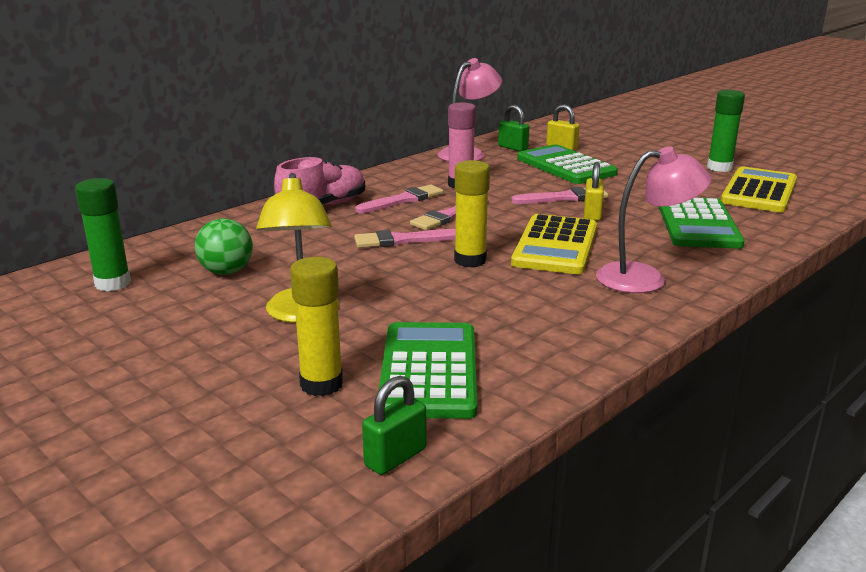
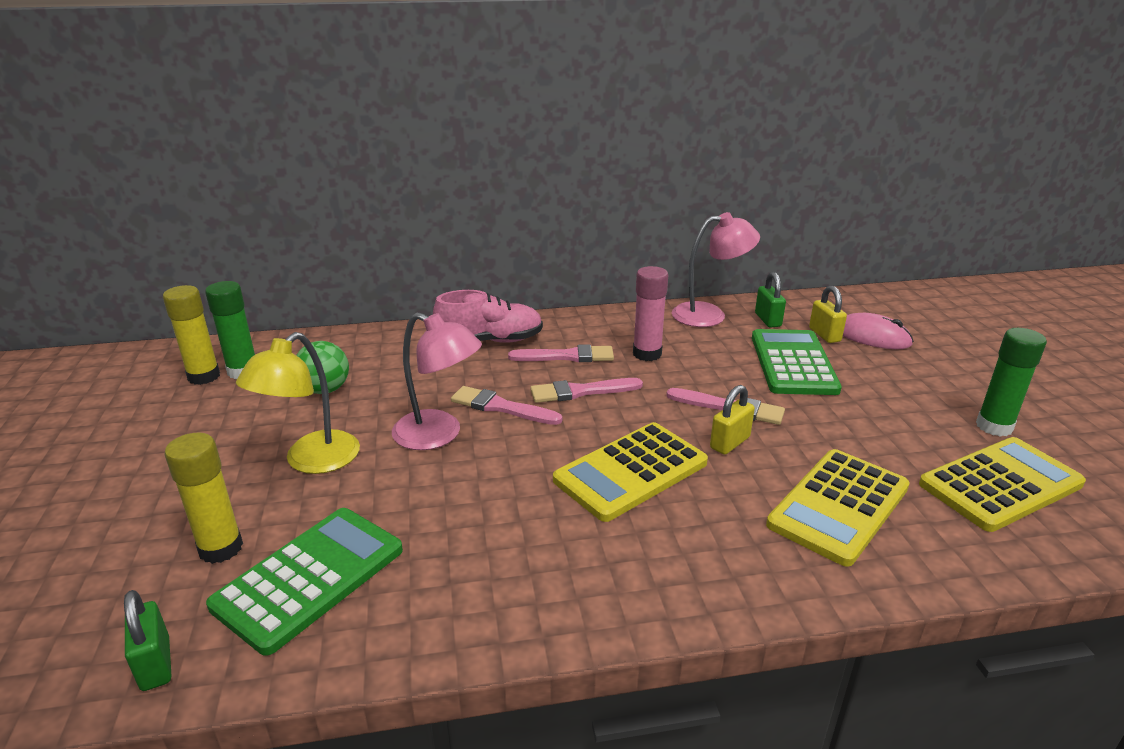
camera: 35 degrees right, 5 degrees up
green padlock [362,376,426,475] -> green padlock turned 75 degrees clockwise [124,590,171,691]
yellow glue stick [454,160,490,267] -> yellow glue stick moved to [163,285,220,385]
pink lamp [596,146,712,293] -> pink lamp moved to [392,312,482,450]
green calculator [658,198,745,249] -> yellow calculator [766,449,909,567]
none -> pink mouse [843,313,914,349]

